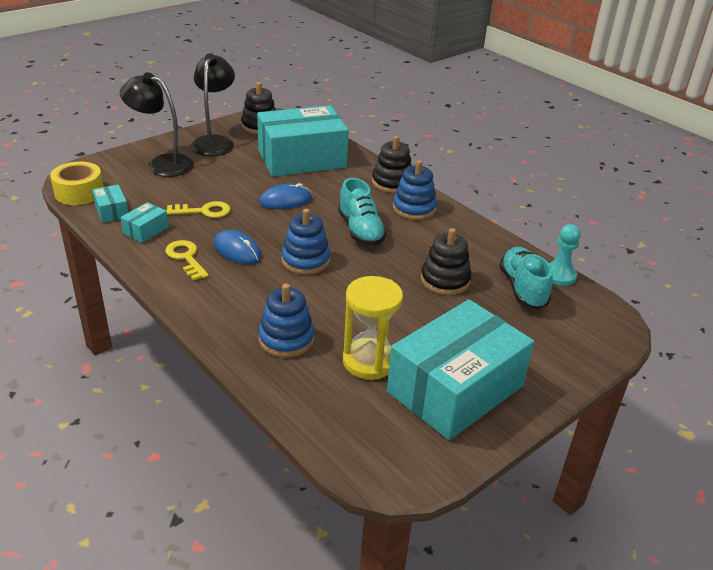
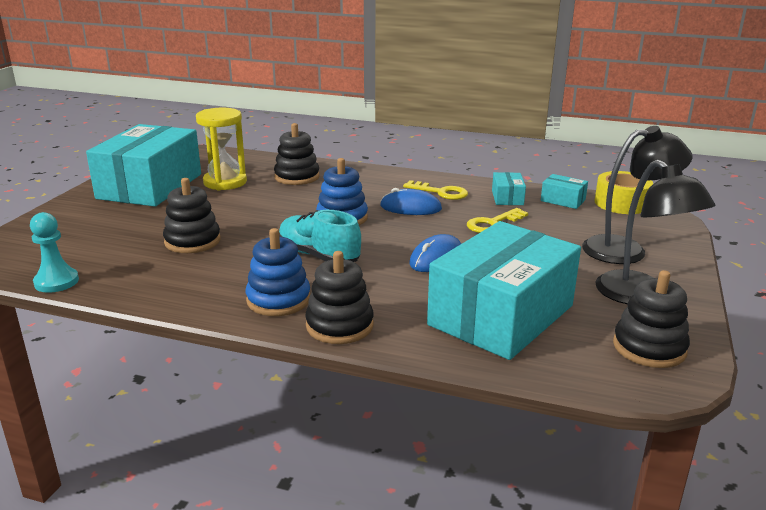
camera: 150 degrees right, 10 degrees down
blue stacking toy [258,284,315,358] -> black stacking toy [274,123,320,185]
turquoise shoe [499,247,553,309] -> none

